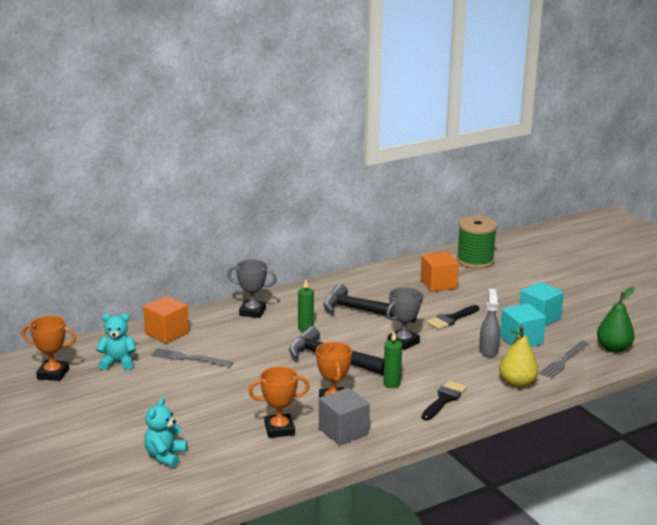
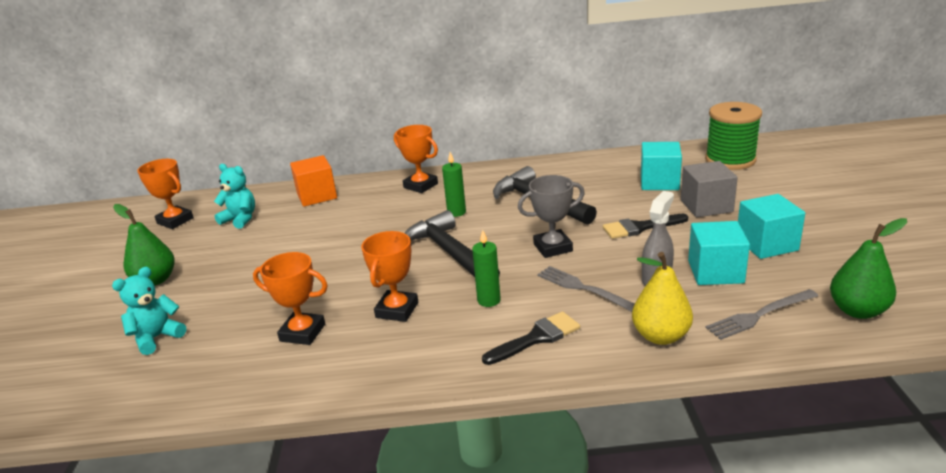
camera: 30 degrees right, 5 degrees up
grey fork [151,348,233,367] -> grey fork moved to [537,266,634,312]
grey trophy [227,259,277,318] -> orange trophy [394,125,438,193]
grey cube [319,388,370,445] -> grey cube moved to [681,161,738,217]
orange cube [421,252,459,292] -> turquoise cube [641,142,682,190]
none -> green pear [113,204,175,286]

